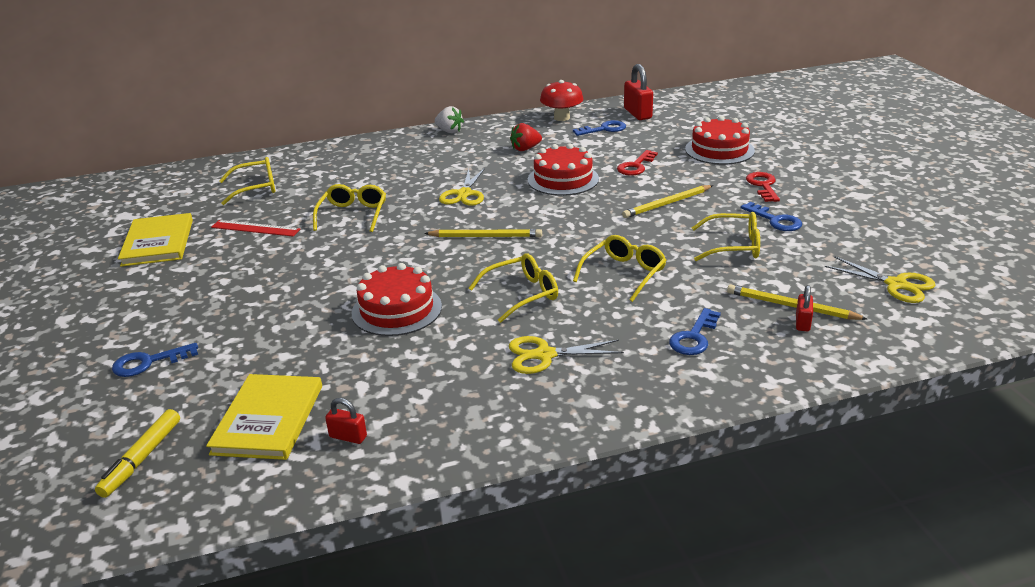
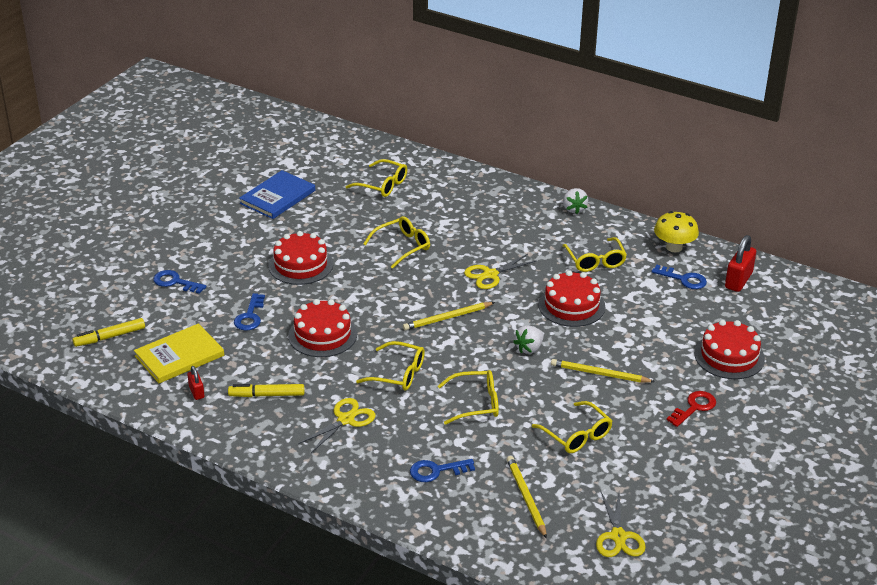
camera: 45 degrees right, 5 degrees up
yellow book [118,213,193,267] -> blue book [239,170,315,219]
red ruler [211,220,300,236] -> none
yellow pencil [424,229,542,237] -> yellow pencil turned 105 degrees clockwise [403,302,495,330]
yellow scissors [509,336,624,374] -> yellow scissors turned 90 degrees clockwise [298,398,376,453]
red strawberry [510,123,542,151] -> yellow glasses [562,237,627,272]
red mushroom [540,80,583,121] -> yellow mushroom [654,211,699,252]
red key [617,150,658,176] -> none
blue key [741,202,802,231] -> blue key moved to [234,293,265,331]
red padlock [796,285,813,331] -> none
none -> yellow marker [228,384,304,397]
none -> red cake [269,231,333,285]
none -> white strawberry [513,325,544,354]

